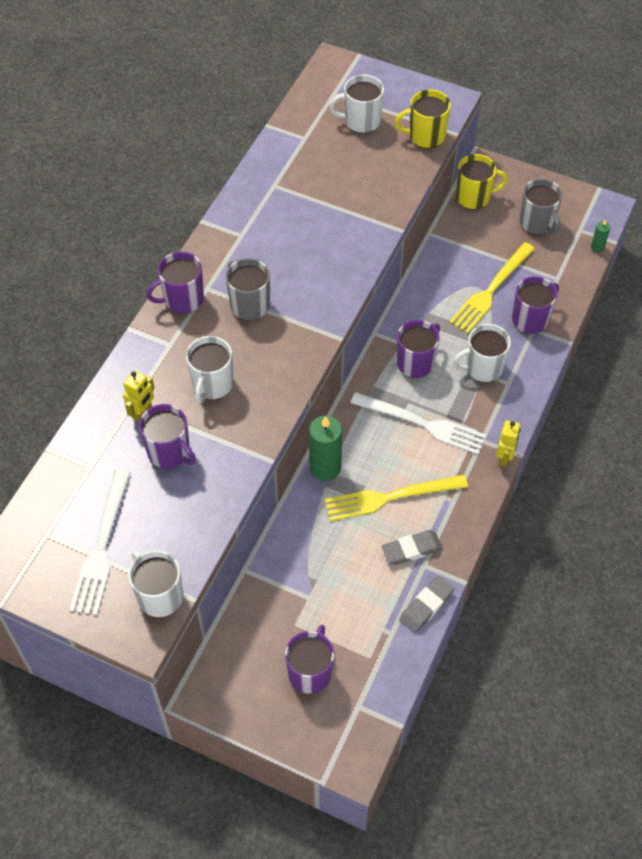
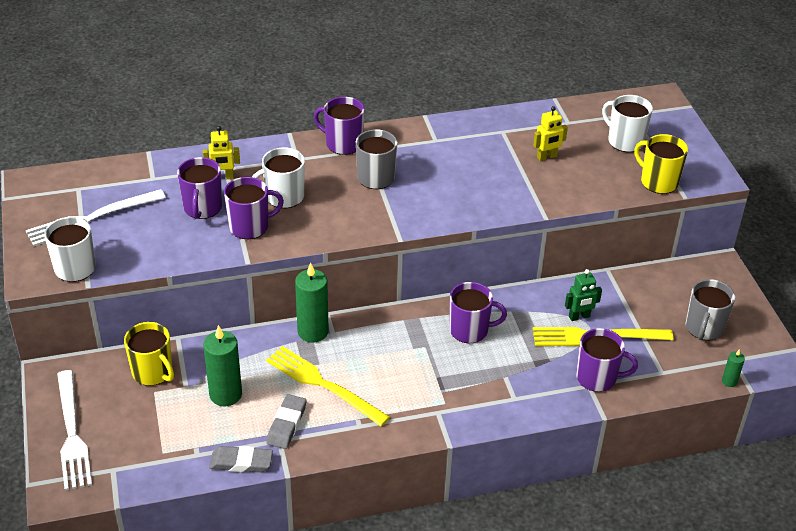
camera: 50 degrees right, 15 degrees down
purple mug [285,625,334,694] -> purple mug moved to [224,177,284,239]
white fork [350,392,486,455] -> white fork moved to [57,370,92,491]
grey eraser [382,530,443,565] -> grey eraser turned 75 degrees clockwise [266,394,306,449]
white mug [453,324,511,382] -> none
yellow mug [456,154,508,209] -> yellow mug moved to [124,322,174,386]
yellow robot [496,420,520,467] -> yellow robot moved to [533,106,568,161]
none -> green candle [203,325,242,406]
none -> green robot [565,269,602,321]

